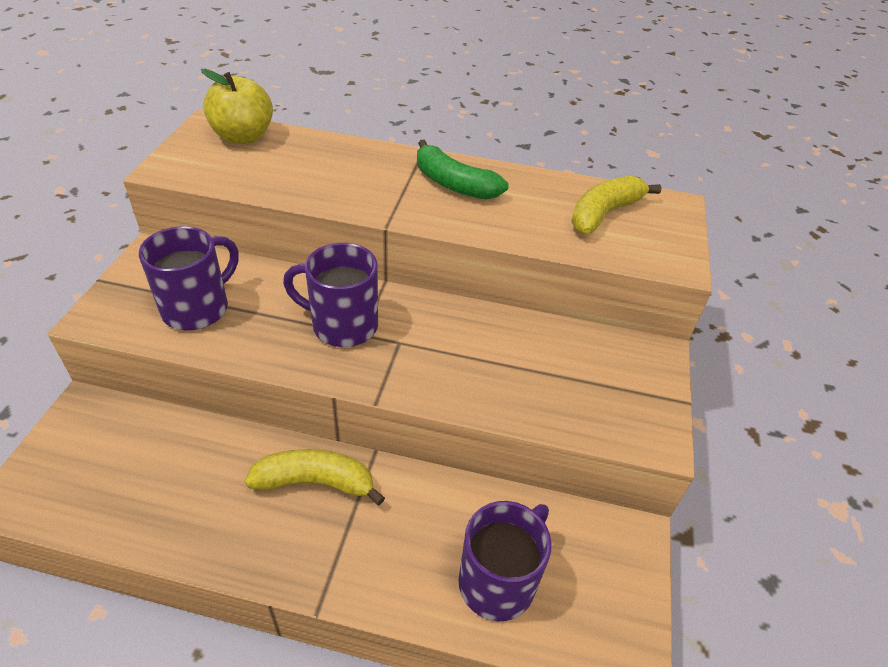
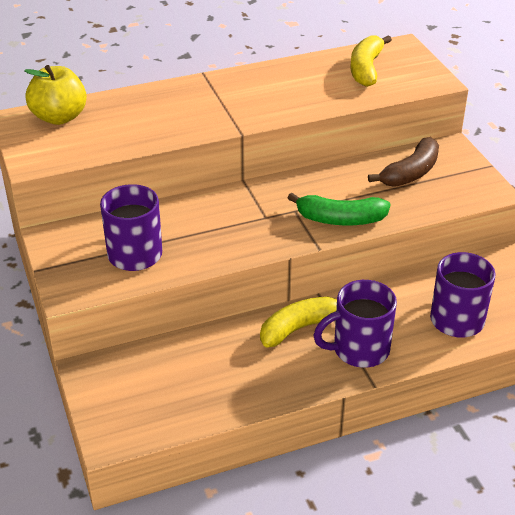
camera: 30 degrees left, 5 degrees down
purple mug [283,243,378,347] -> purple mug moved to [313,280,397,368]
green banana [417,140,509,200] -> green banana moved to [288,193,391,225]
none -> brown banana [368,137,439,187]

